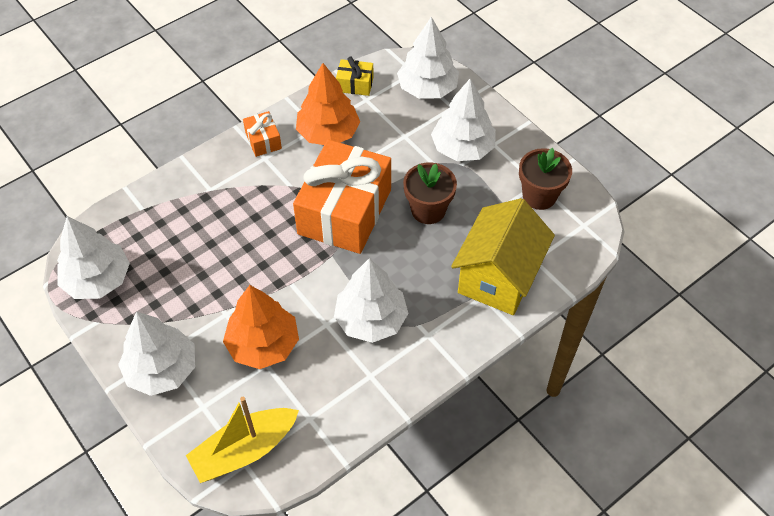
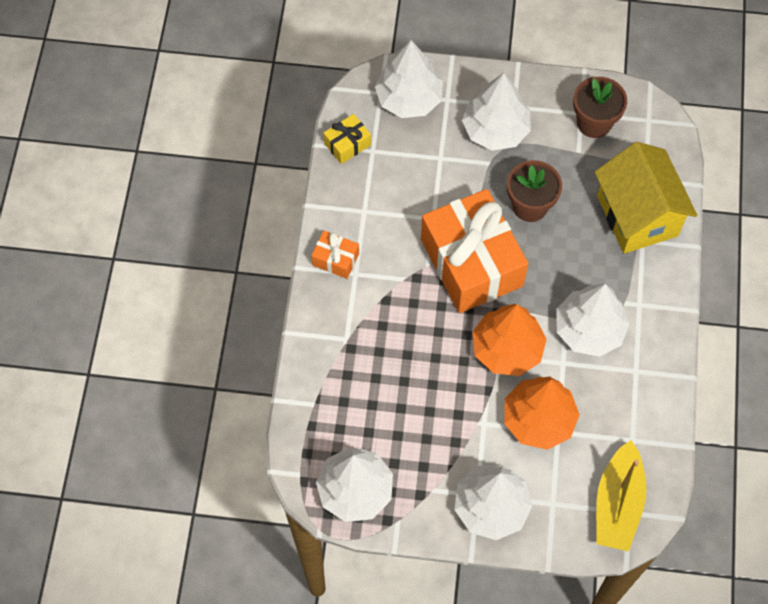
camera: 45 degrees left, 10 degrees up
orange tree [296,63,360,145] -> orange tree moved to [472,304,547,376]

